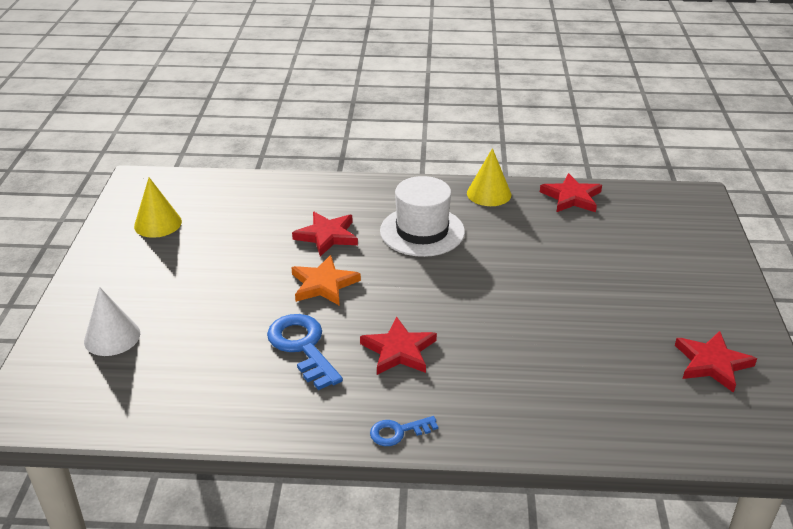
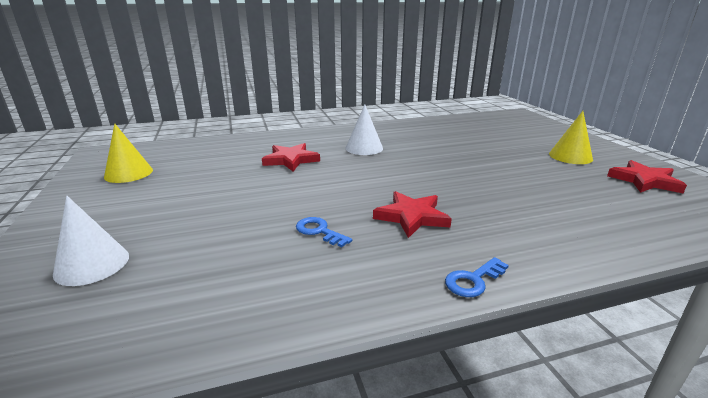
camera: 20 degrees left, 10 degrees down
blue key [267,314,343,390] -> blue key [296,217,352,247], size x0.55
orange star [291,255,361,306] -> none
white hat [380,176,465,257] -> white cone [345,105,383,155]
yellow cone [467,148,511,206] -> yellow cone moved to [549,111,593,164]
red star [540,173,602,212] -> none

